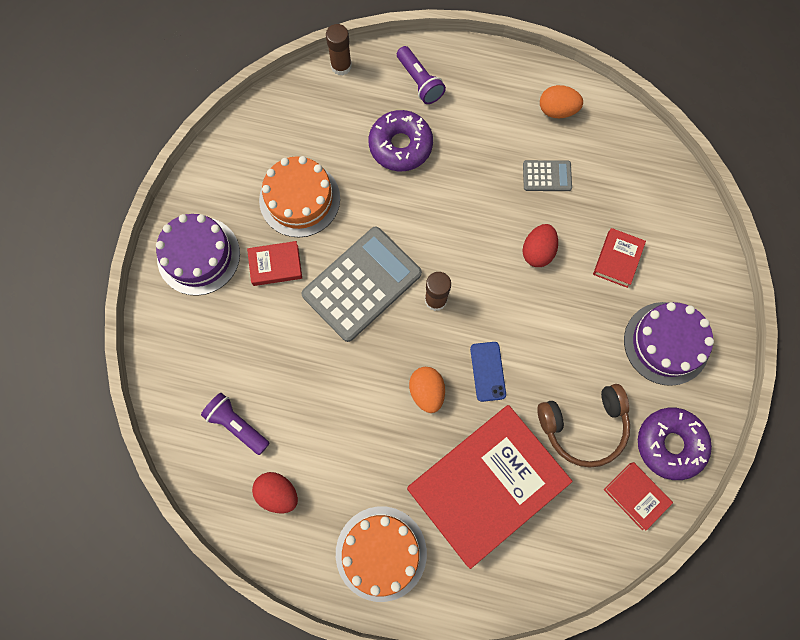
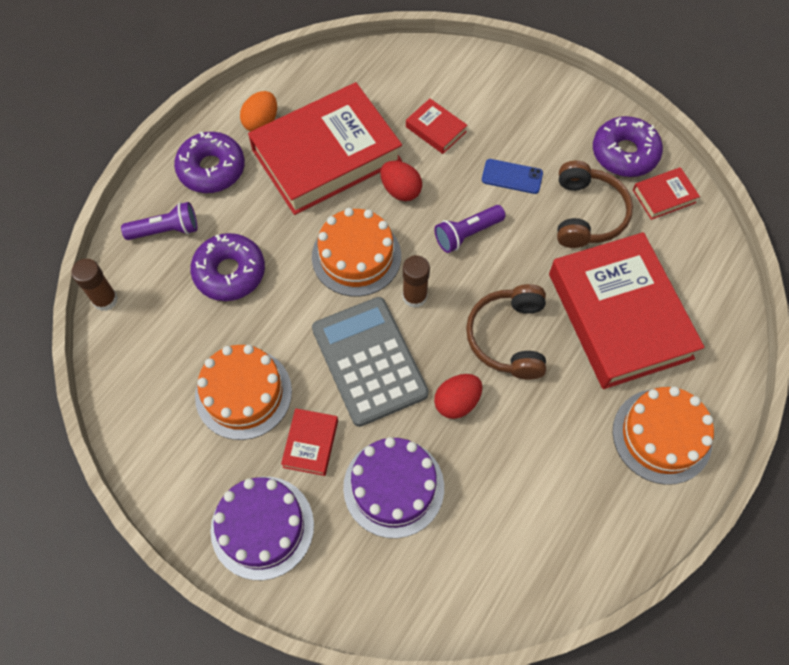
camera: 70 degrees left, 10 degrees down
purple flashlight [201,393,270,455] -> purple flashlight moved to [435,205,505,253]
red egg [252,472,298,513] -> red egg moved to [434,374,482,419]
orange egg [409,367,445,413] -> brown headphones [466,284,546,379]
blue phone [470,342,506,402] -> blue phone moved to [482,159,543,194]
grey calculator [523,160,572,191] -> red book [248,82,402,215]
purple cake [624,302,714,386] -> purple cake moved to [343,437,444,538]
none -> purple donut [174,131,245,193]
none -> orange cake [312,208,401,297]

